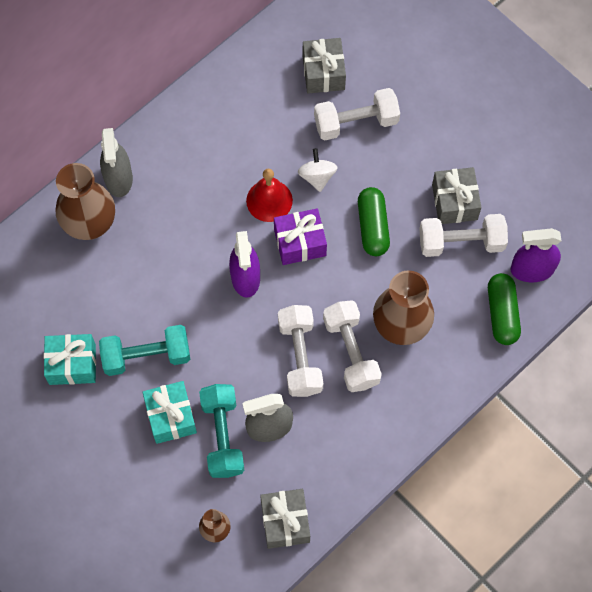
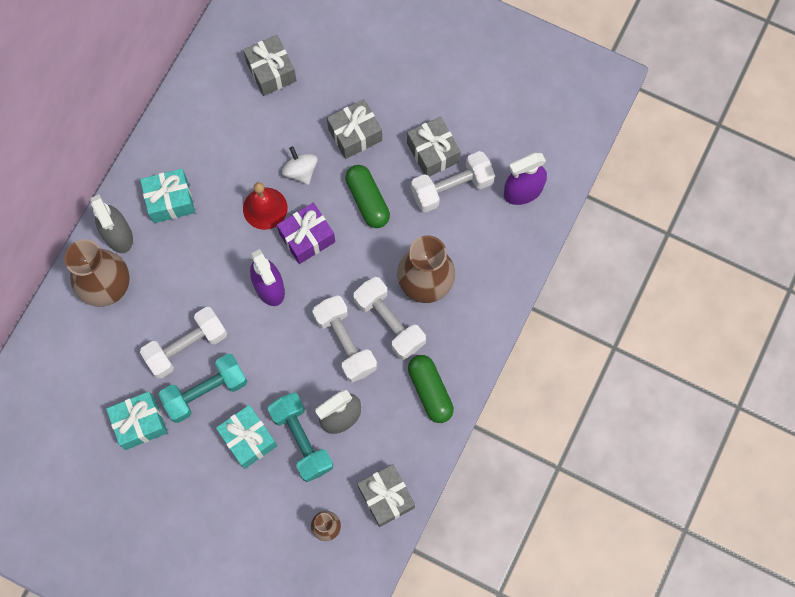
camera: 20 degrees left, 5 degrees up
white dumbbell [314,88,400,140] -> white dumbbell moved to [140,307,227,379]
green capsule [488,273,521,345] -> green capsule moved to [408,355,454,423]
none -> turquoise gift [140,169,195,223]
none -> grey gift [327,99,382,159]

